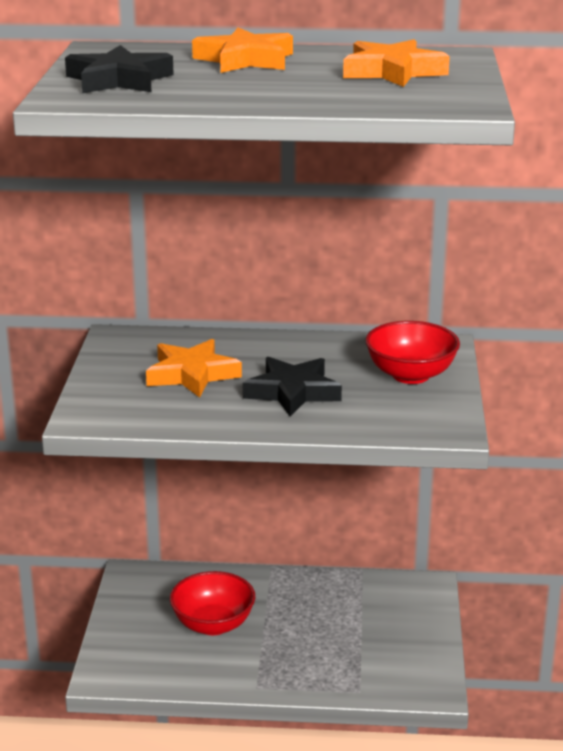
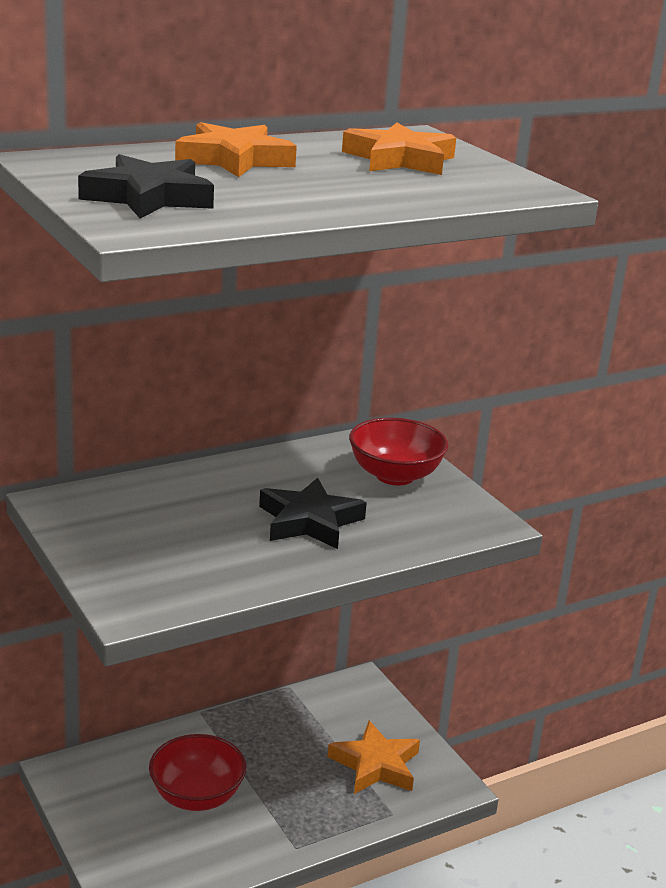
camera: 35 degrees left, 0 degrees up
orange star [146,339,242,398] -> orange star moved to [328,721,420,794]

